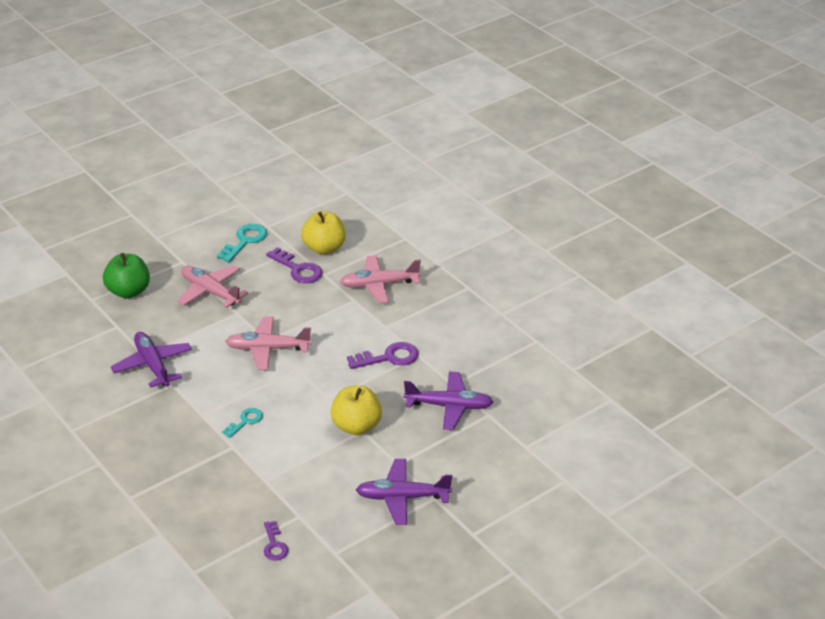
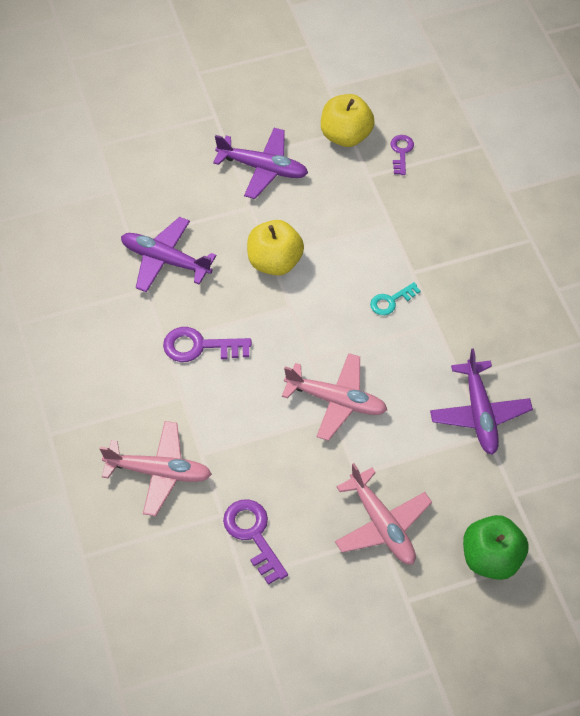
camera: 160 degrees left, 20 degrees up
turquoise key [217,224,267,262] -> none
yellow apple [301,211,345,255] -> yellow apple moved to [321,94,375,147]

